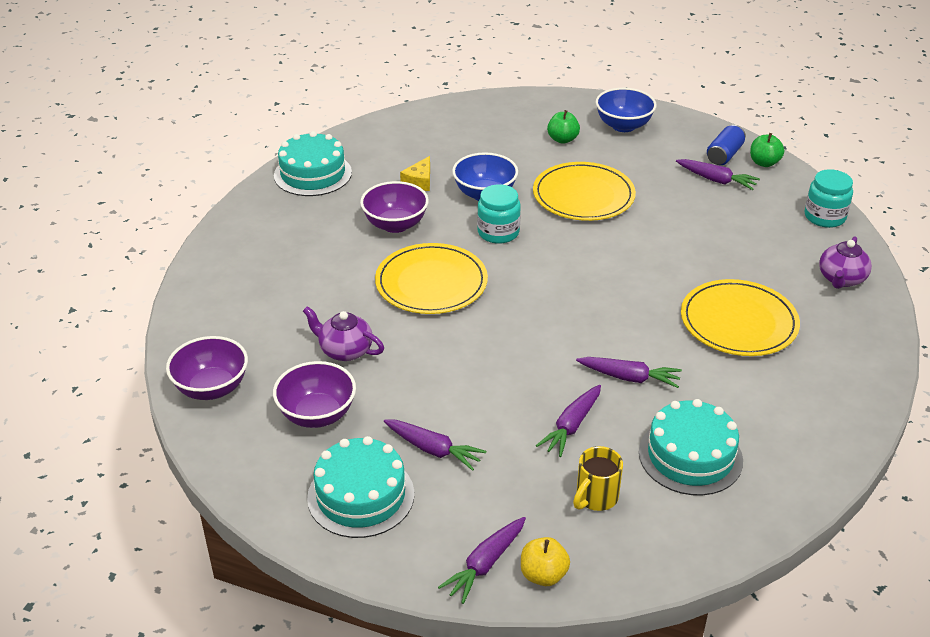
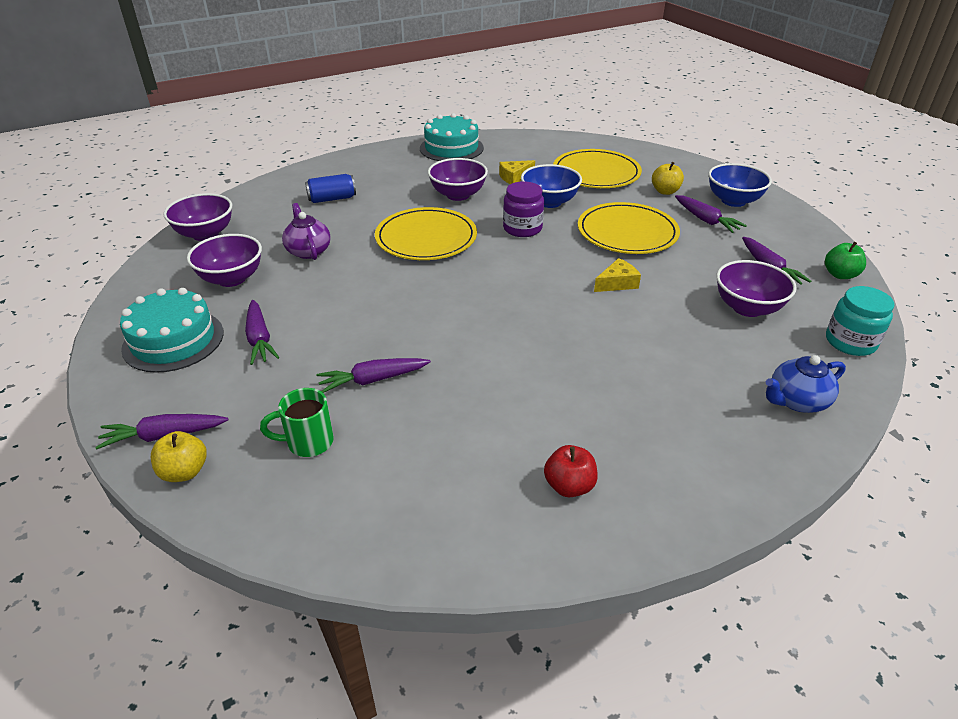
camera: 40 degrees right, 0 degrees up
turquoise jar [477,184,521,244] -> purple jar [503,181,544,237]
green apple [547,110,580,144] -> yellow apple [652,162,684,195]
yellow mug [573,446,623,511] -> green mug [260,388,334,457]
purple carrot [576,357,682,388] -> purple carrot moved to [675,195,747,233]
turquoise cake [639,399,743,496] -> none
yellow plate [681,279,800,356] -> yellow plate moved to [553,149,642,188]
blue can [707,125,745,165] -> blue can moved to [305,174,356,203]
purple teapot [819,236,872,289] -> blue teapot [766,355,846,413]
none -> red apple [544,445,598,497]
none -> yellow cheese [594,258,641,292]
none -> purple bowl [716,260,797,317]

